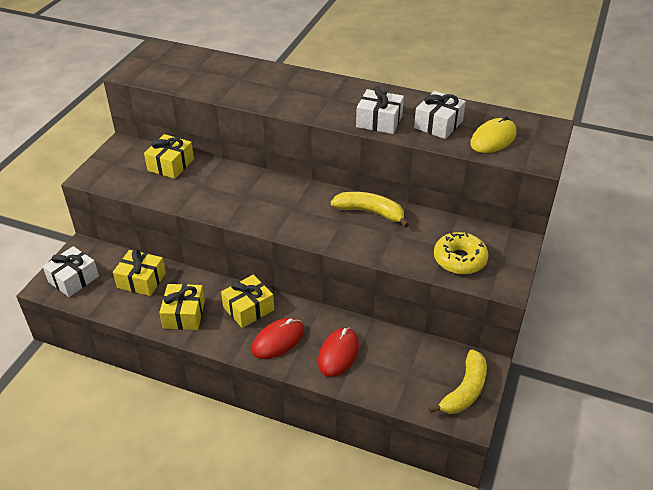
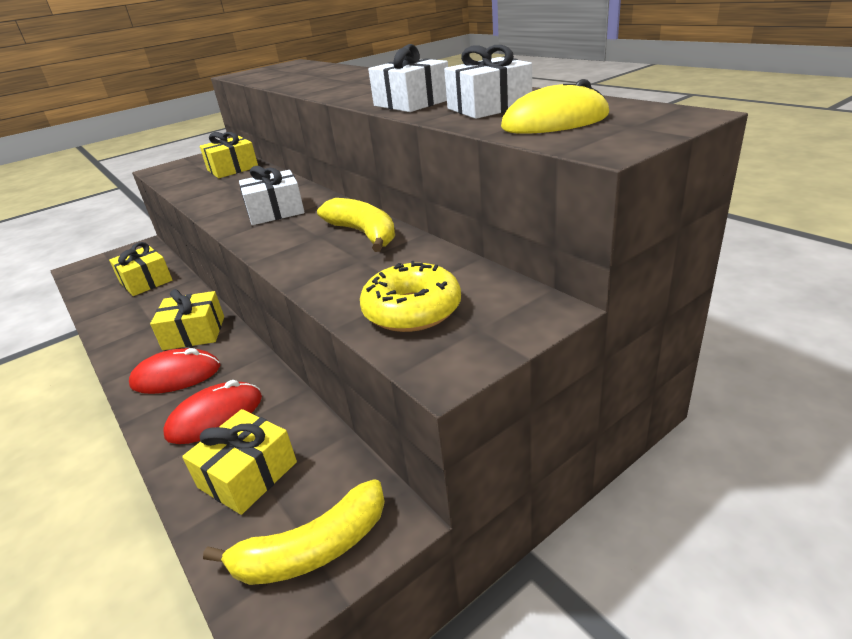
camera: 35 degrees right, 10 degrees down
white gift [43,246,99,297] -> white gift moved to [239,166,305,225]
yellow gift [159,284,205,330] -> yellow gift moved to [182,409,297,515]

